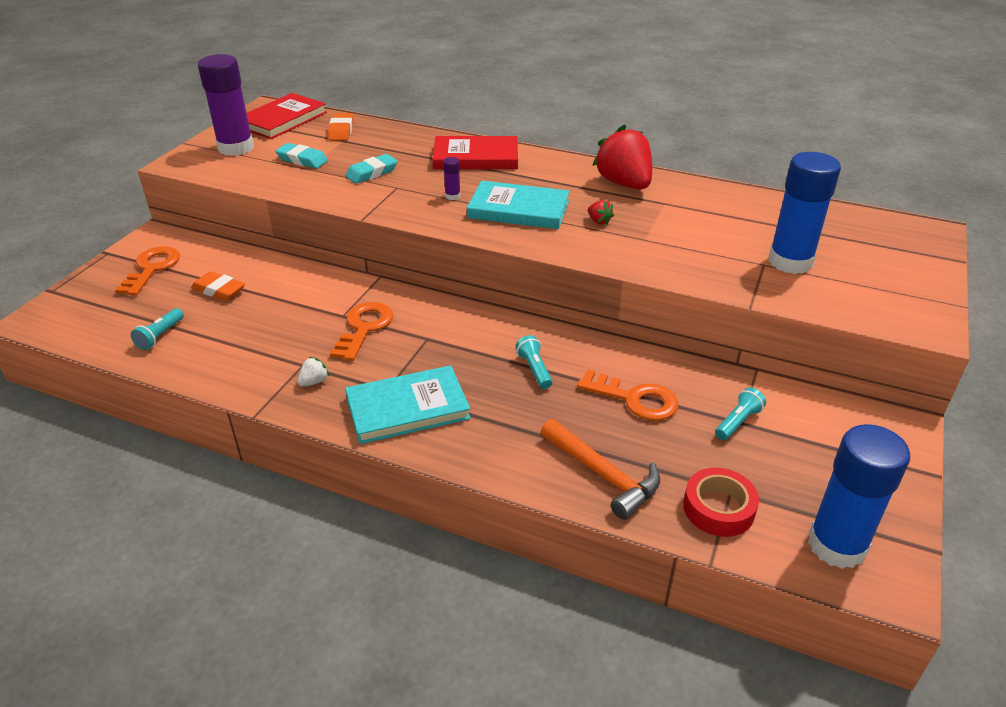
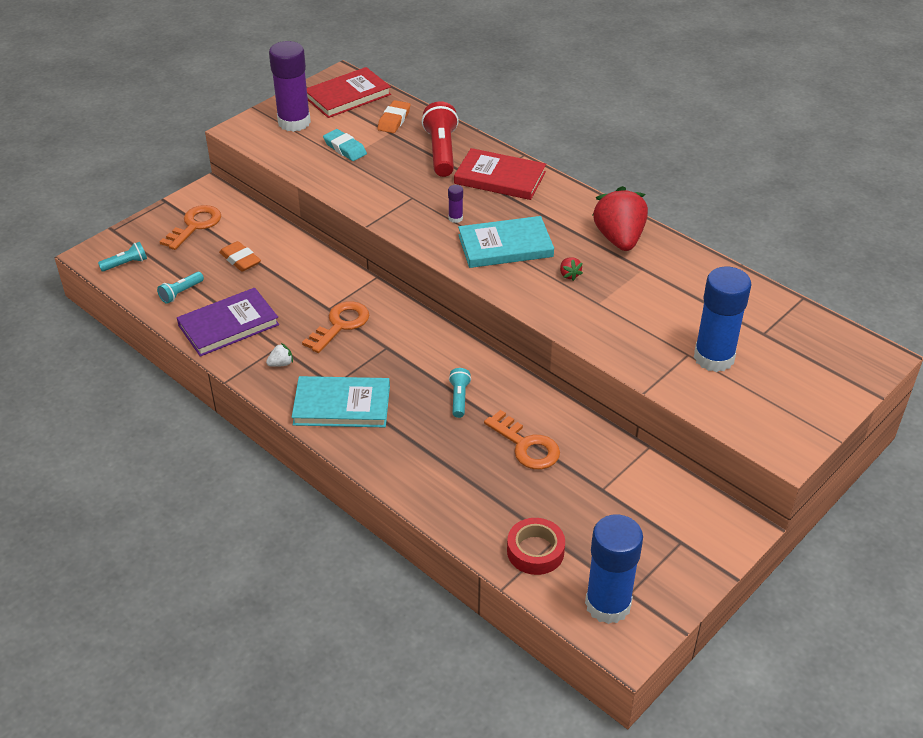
camera: 20 degrees right, 5 degrees up
turquoise eraser [345,154,398,184] -> none
turquoise book [467,181,570,229] -> turquoise book turned 45 degrees counterclockwise [458,216,554,268]
orange hammer [540,419,660,520] -> none
turquoise flashlight [715,387,766,440] -> turquoise flashlight moved to [98,242,147,272]
none -> purple book [177,288,279,357]
none -> red flashlight [422,101,459,177]

